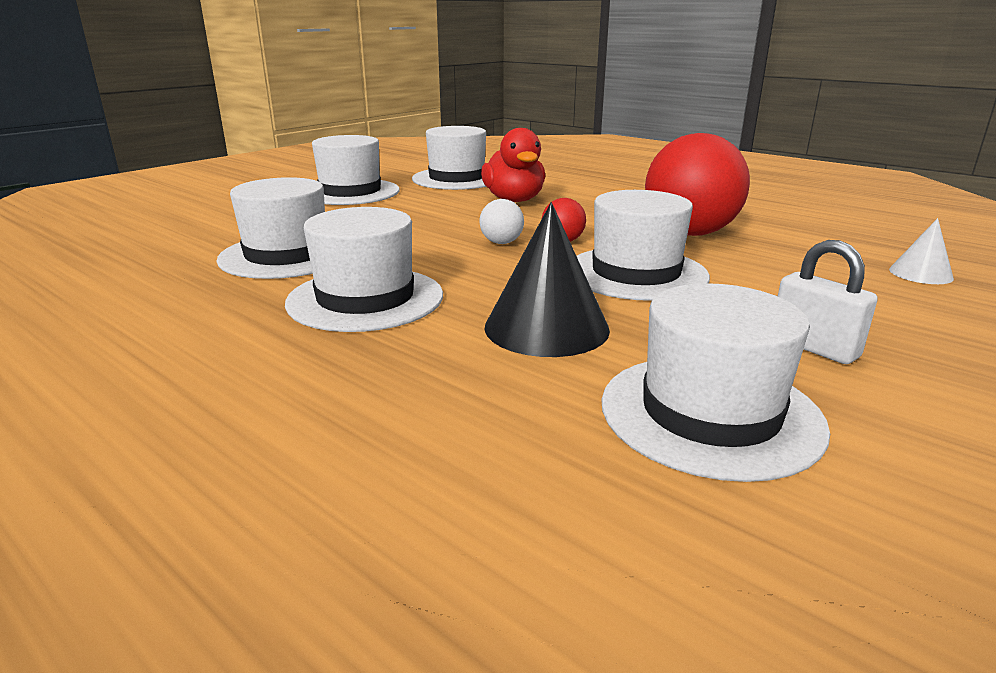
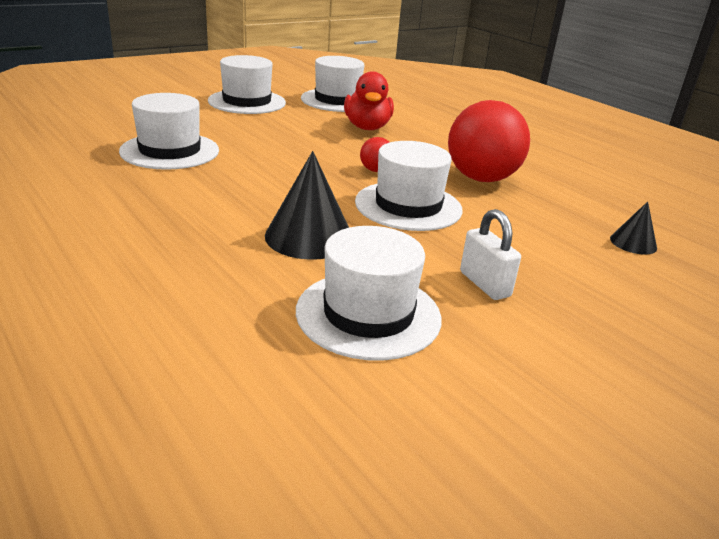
camera: 10 degrees right, 5 degrees up
white hat [285,207,443,332] -> none
white ball [479,199,524,244] -> none
white cone [889,218,954,284] -> black cone [610,201,657,255]

